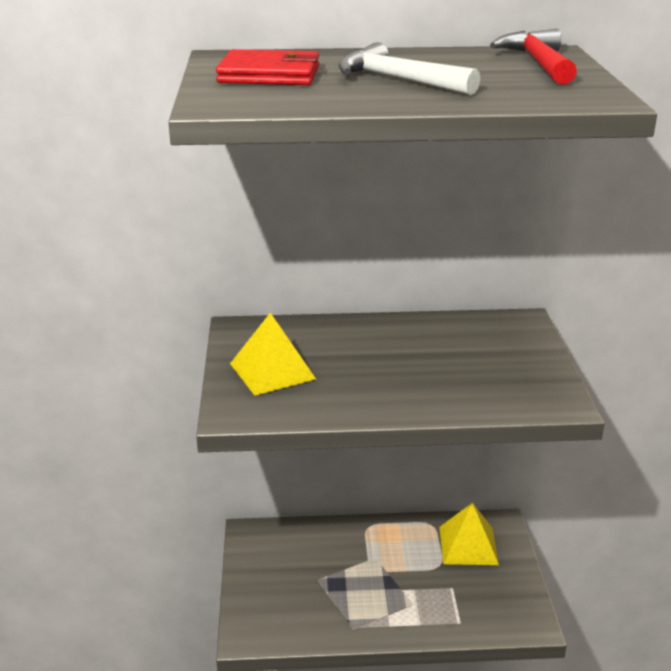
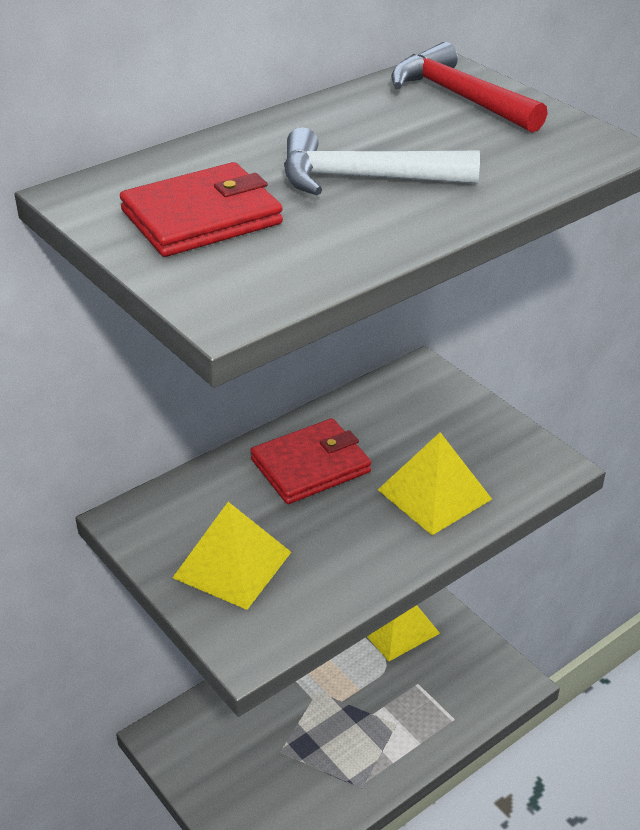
camera: 35 degrees left, 10 degrees up
none -> red wallet [251,418,371,504]
none -> yellow pyramid [378,432,492,535]

